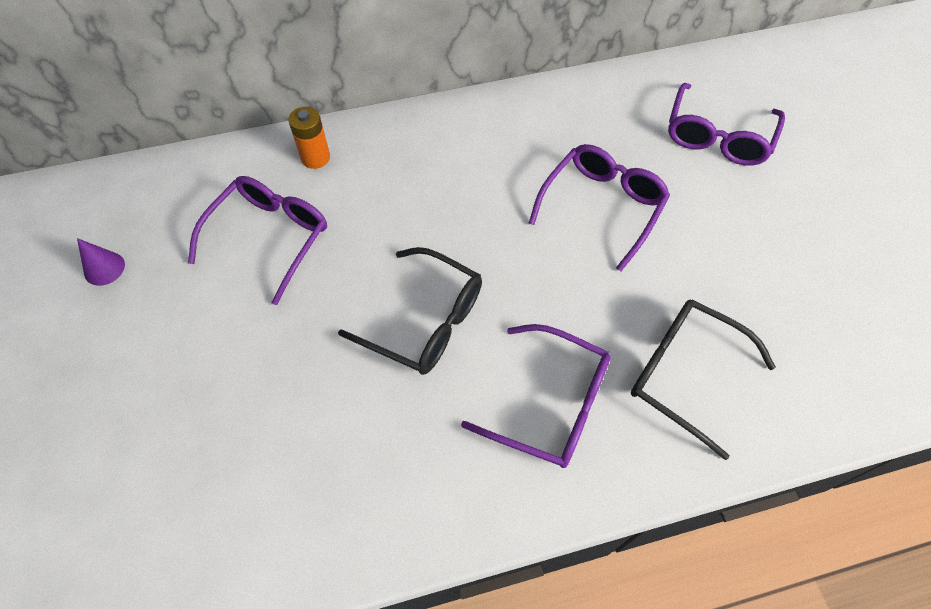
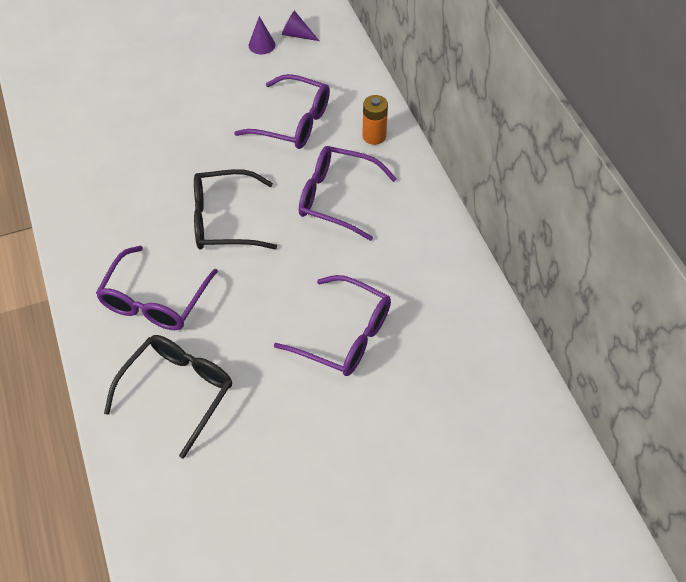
camera: 85 degrees right, 5 degrees down
black glasses [338,247,482,375] -> black glasses turned 60 degrees clockwise [194,169,277,250]
purple glasses [668,83,785,166] -> purple glasses moved to [299,146,397,241]
none -> purple cone [282,10,319,41]

